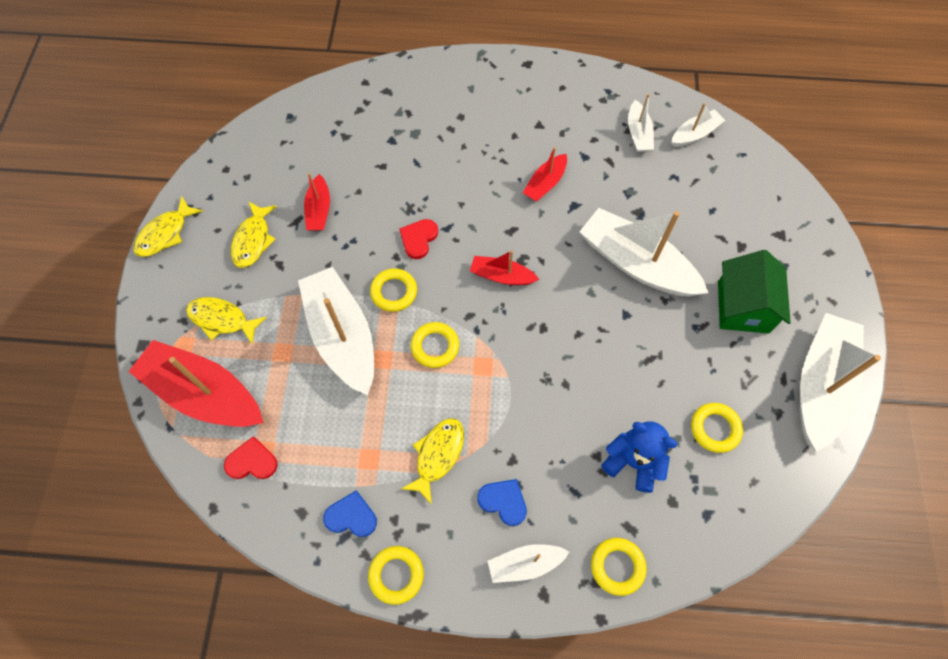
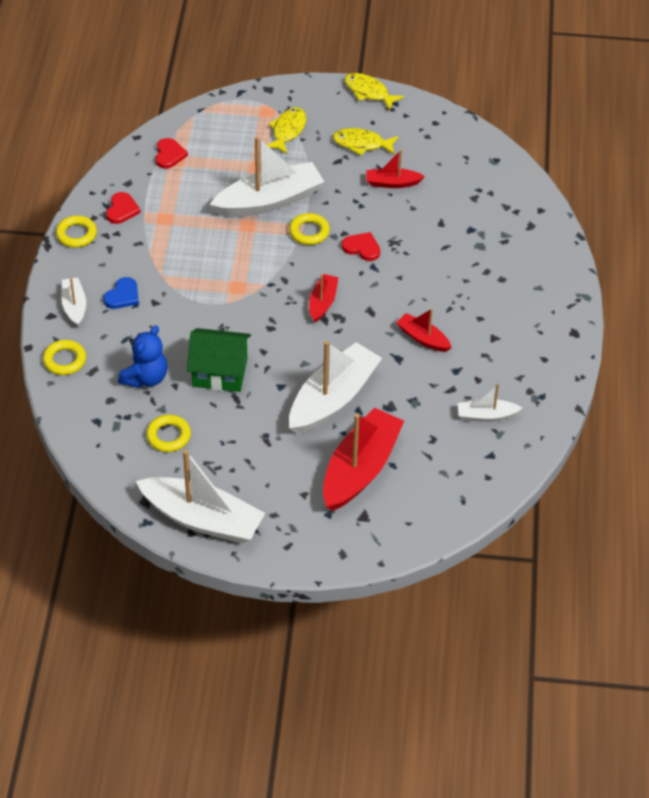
camera: 90 degrees right, 15 degrees down
red boat [128,340,264,427] -> red boat moved to [323,408,404,511]
blue heart [323,490,377,537] -> red heart [106,192,141,224]
yellow fish [401,418,464,505] -> none
yellow ring [411,322,459,368] -> none
white boat [671,103,725,147] -> none
green house [718,250,791,334] -> green house moved to [187,328,251,392]

